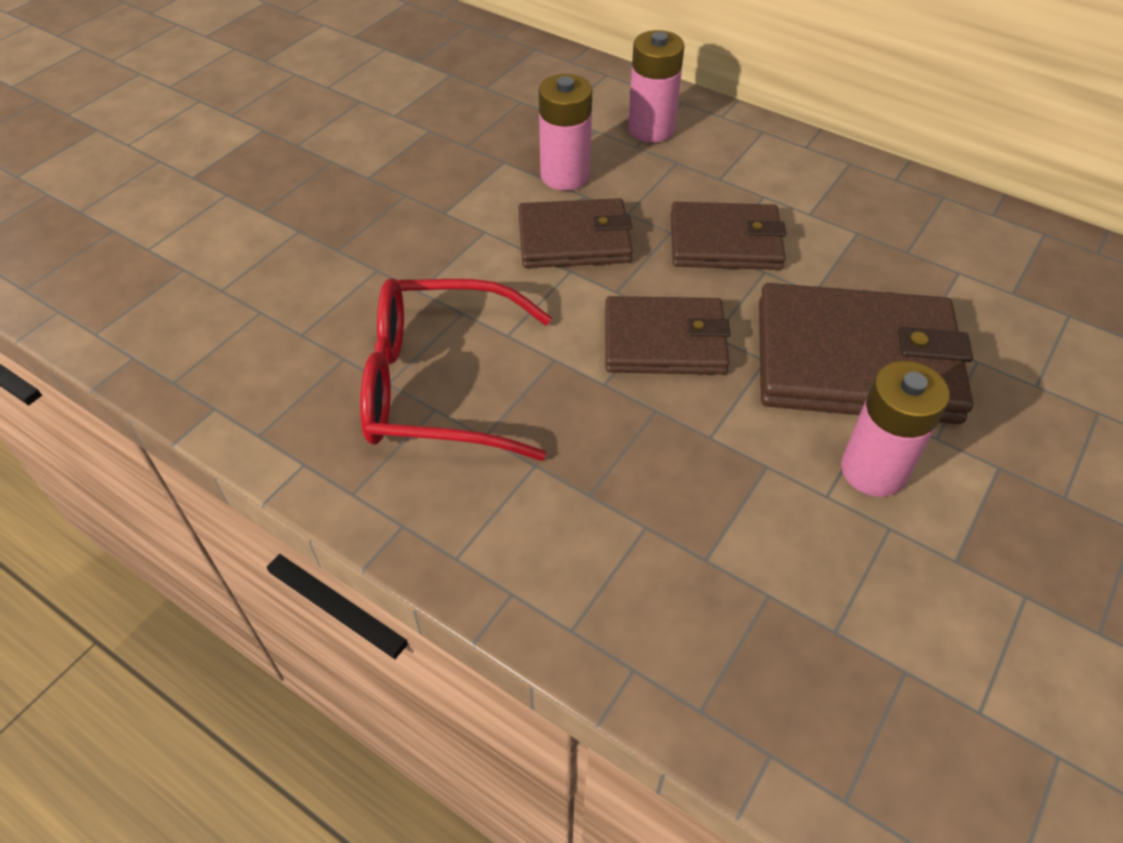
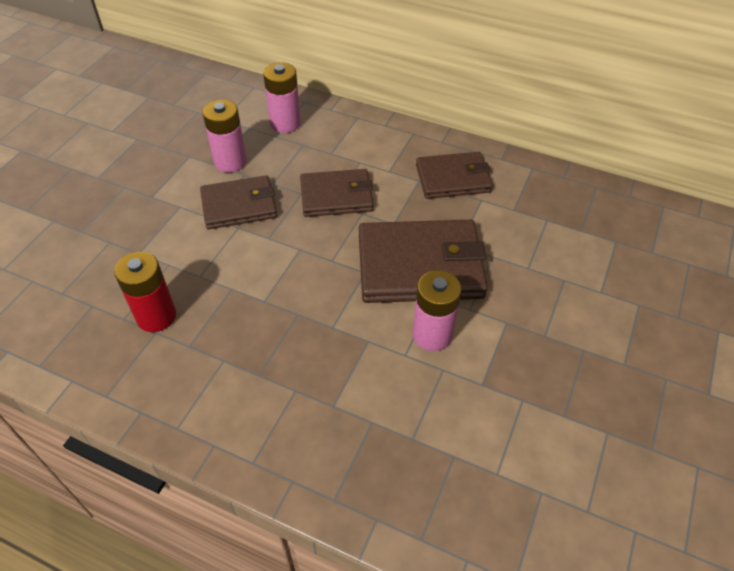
camera: 10 degrees left, 0 degrees up
red glasses [360,278,552,461] -> red battery [114,252,176,332]
brown wallet [605,296,731,375] -> brown wallet moved to [416,152,493,199]

